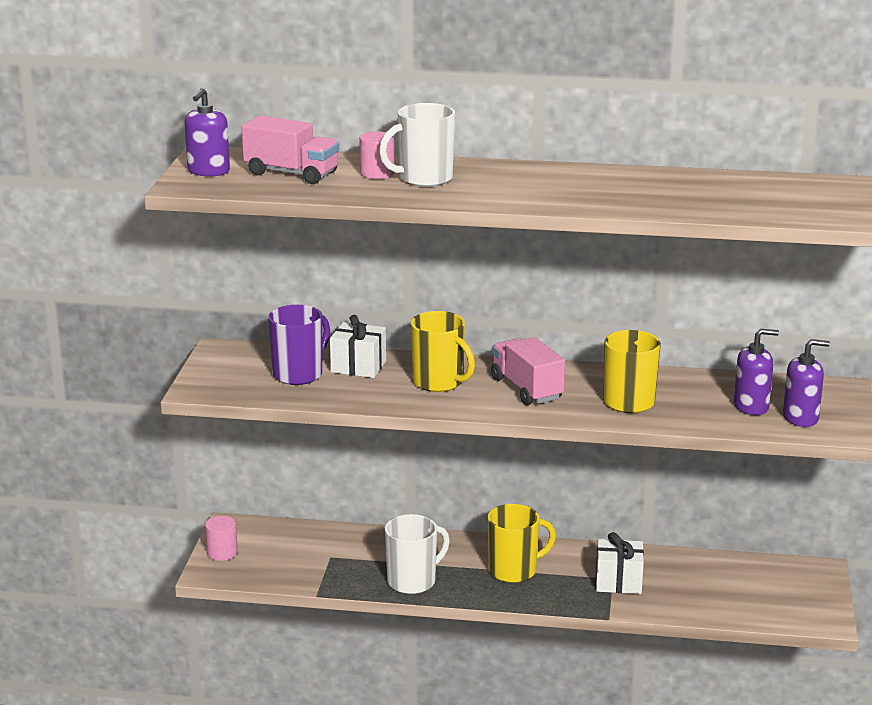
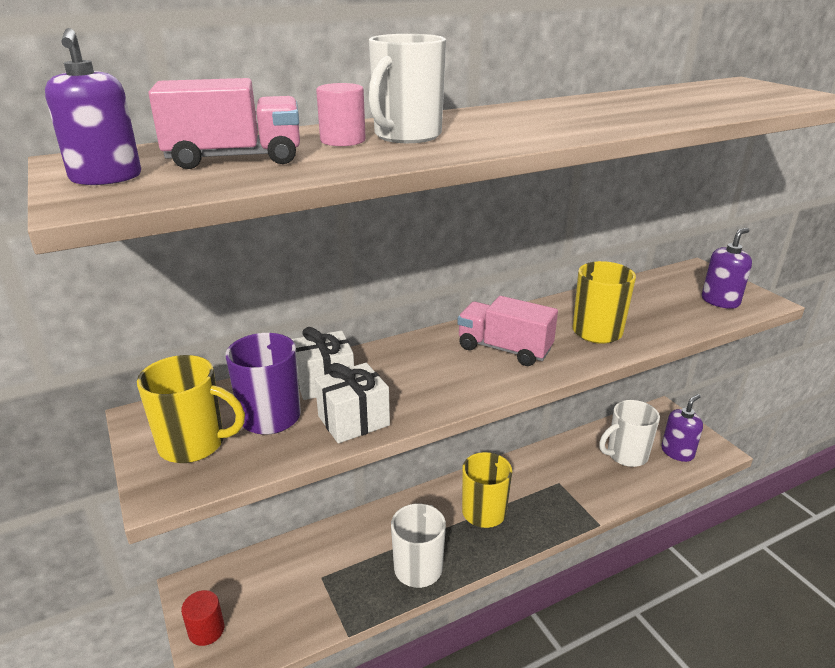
camera: 35 degrees left, 5 degrees up
pink cylinder [205,516,238,561] -> red cylinder [181,590,224,646]
yellow mug [411,311,475,392] -> yellow mug moved to [137,355,245,463]
white gift [596,532,644,594] -> white gift moved to [315,363,390,443]
purple soap dispenser [734,329,779,415] -> purple soap dispenser moved to [661,394,703,462]
none -> white mug [599,400,660,467]

